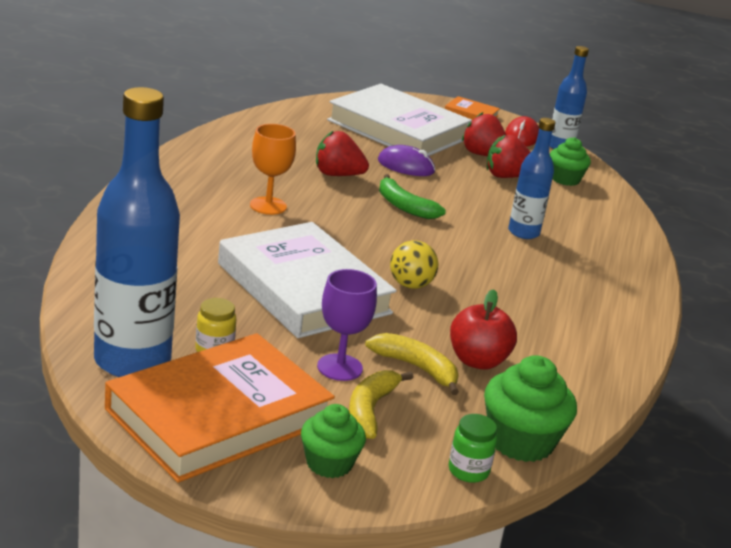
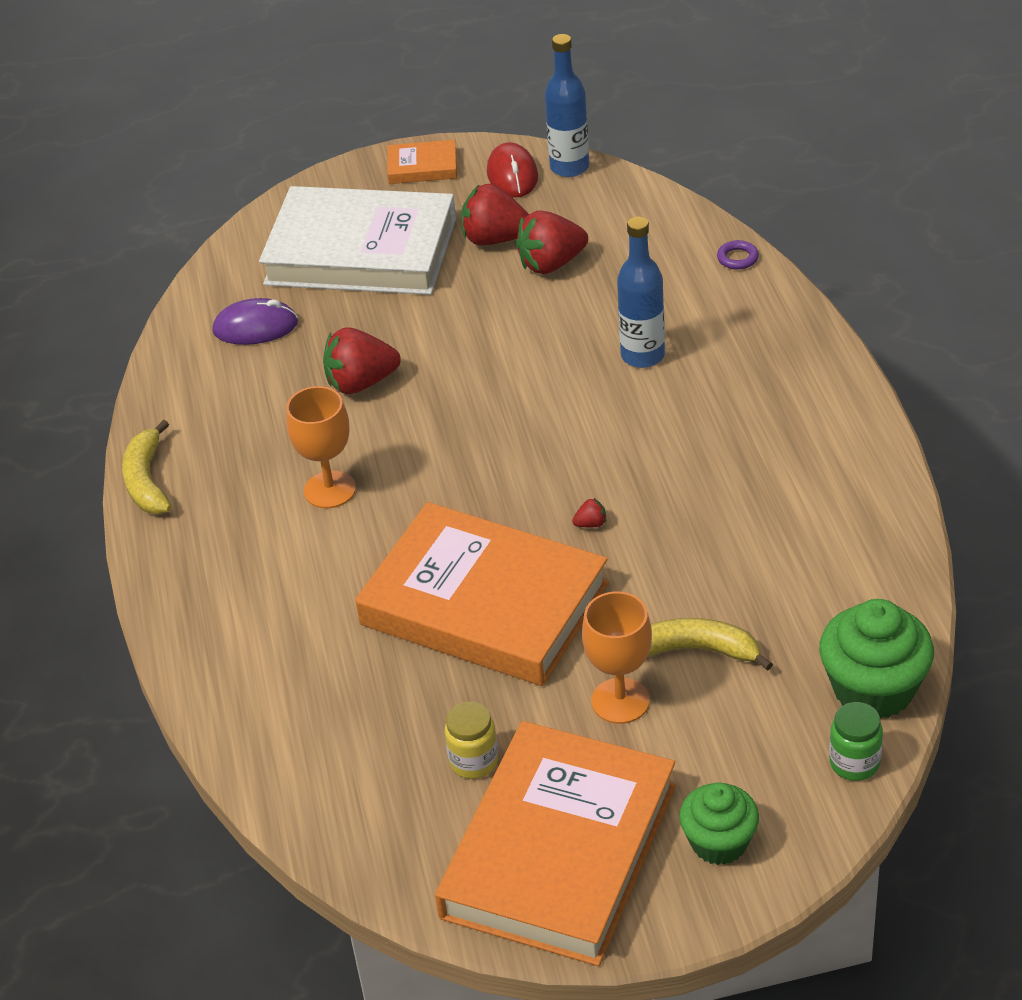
camera: 20 degrees left, 15 degrees up
blue bottle [94,87,180,377] -> none
white book [218,222,397,338] -> orange book [355,502,609,686]
purple goblet [317,269,377,381] -> orange goblet [582,591,652,724]
yellow banana [349,370,413,439] -> yellow banana moved to [122,420,171,514]
purple mouse [378,145,435,176] -> purple mouse moved to [212,298,298,345]
green banana [379,174,446,219] -> none
yellow ball [390,240,438,289] -> red strawberry [572,498,606,527]
red apple [450,289,517,370] -> none
green cupcake [550,137,591,186] -> none
none -> purple ring [717,240,759,269]

